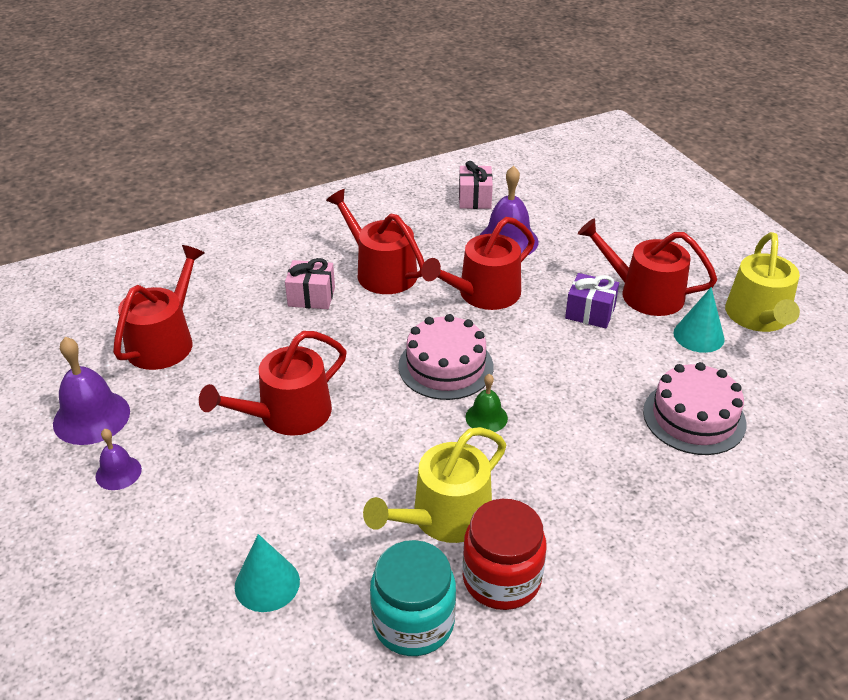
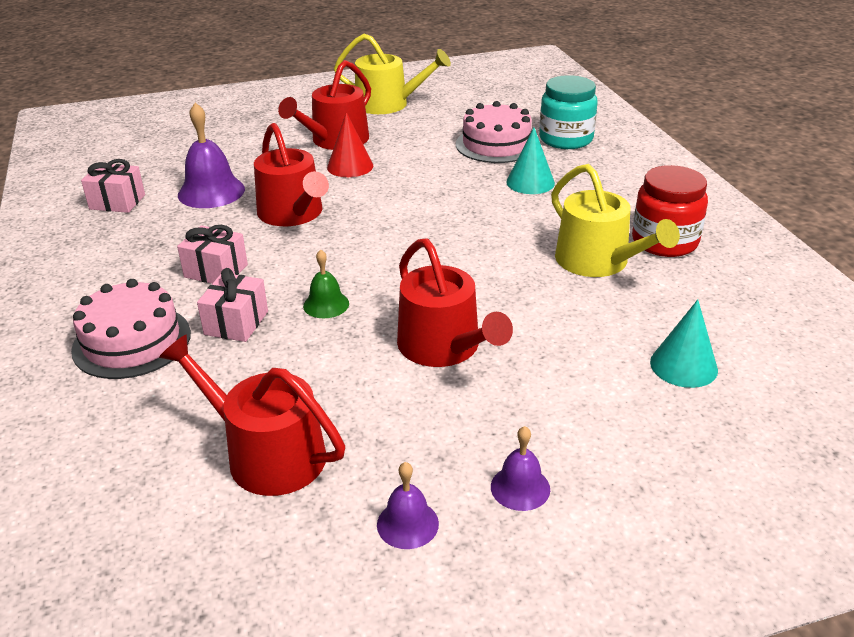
camera: 80 degrees left, 5 degrees down
purple bell [53,337,130,445] -> purple bell [377,462,439,549], size x0.57
red watering can [326,189,424,294] -> pink gift [177,225,248,284]
turquoise jar [370,540,456,656] -> turquoise jar moved to [539,75,598,149]
pink cake [398,314,494,400] -> pink cake moved to [71,279,191,379]
green bell [466,374,508,432] -> green bell moved to [303,249,349,318]
purple gift [565,273,619,329] -> red cone [327,112,373,177]
turquoise cone [674,287,725,353] -> turquoise cone moved to [506,128,555,194]

